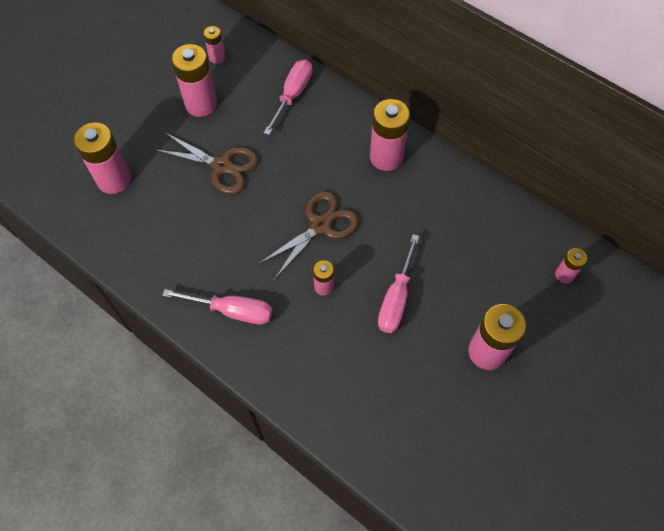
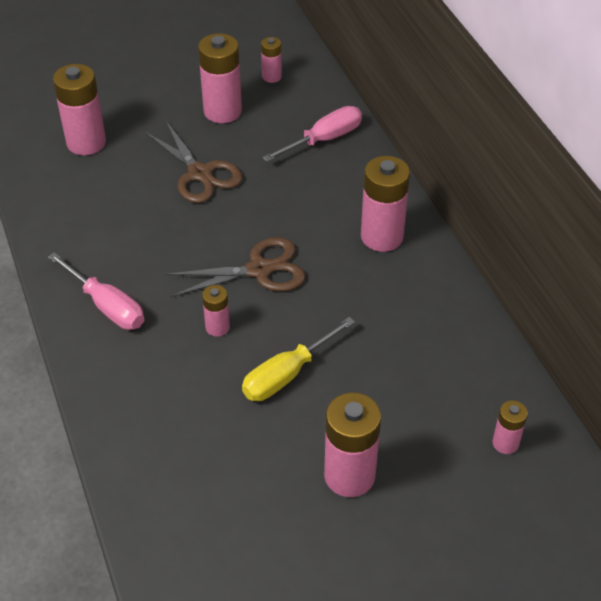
camera: 30 degrees right, 15 degrees down
pink screwdriver [378,234,419,333] -> yellow screwdriver [242,317,355,401]

